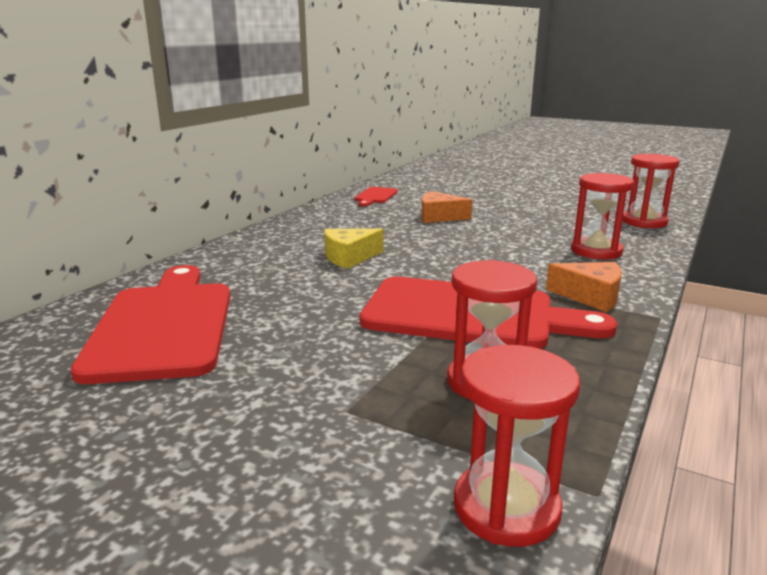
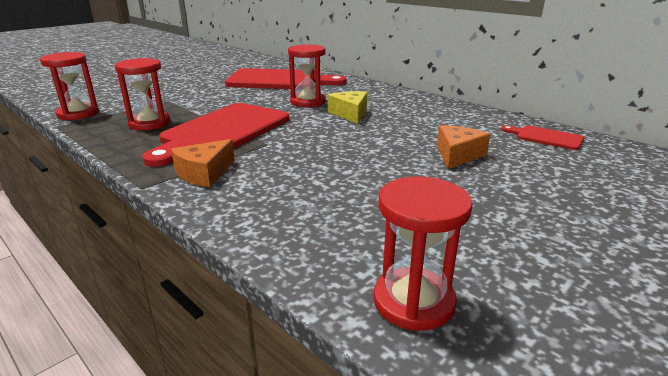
camera: 105 degrees right, 5 degrees up
red hourglass [571,173,634,259] -> red hourglass moved to [288,44,326,107]

